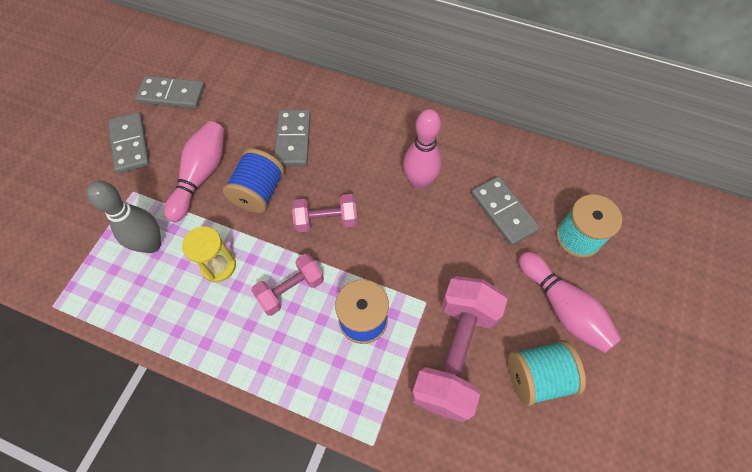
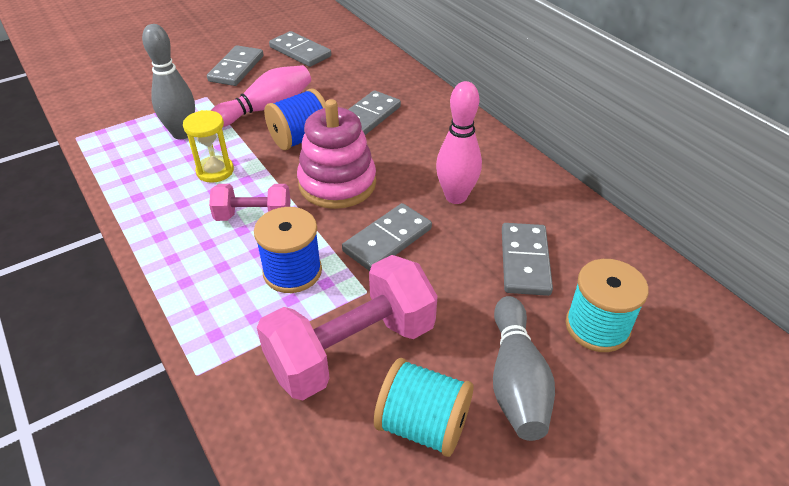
camera: 35 degrees right, 20 degrees down
pink dumbbell [292,194,358,232] -> pink stacking toy [297,99,376,209]
pink bowling pin [519,252,621,353] -> grey bowling pin [493,296,555,441]
none -> grey domino [342,203,432,271]

